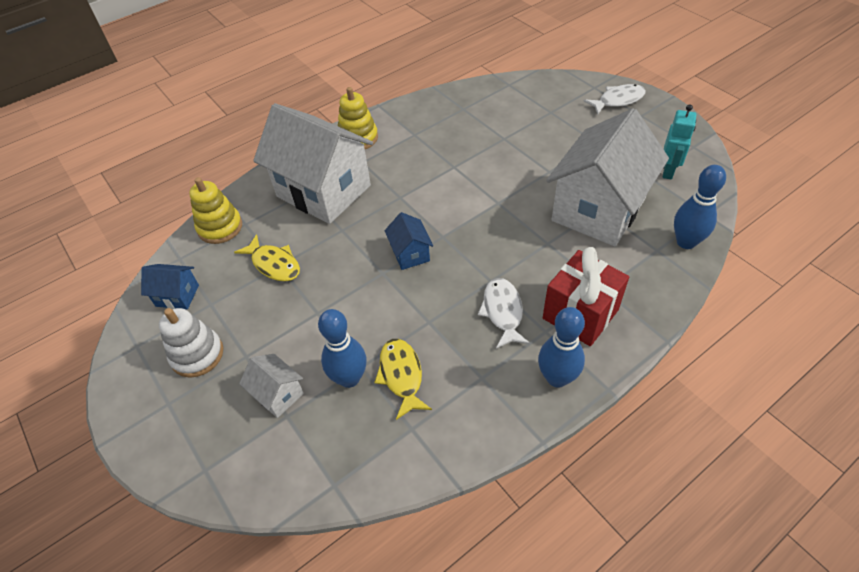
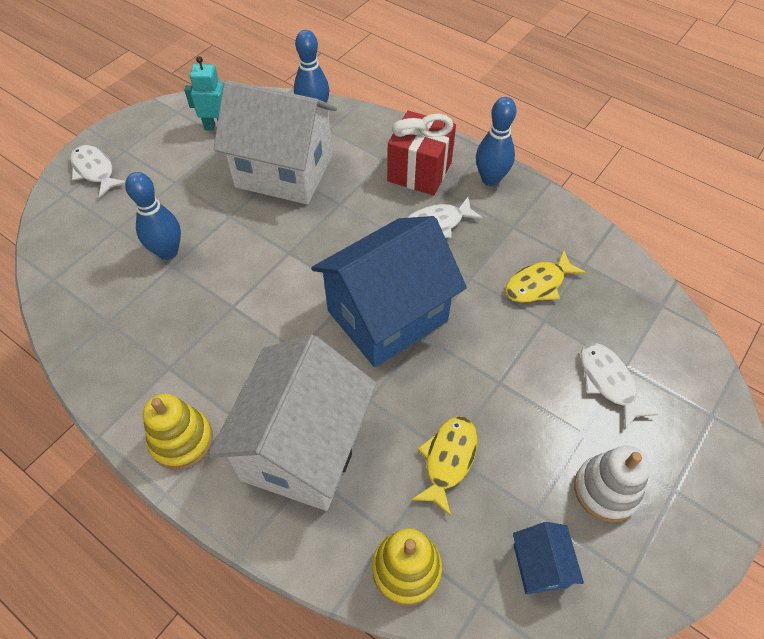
camera: 110 degrees left, 5 degrees up
white house [239,354,304,418] -> white fish [581,343,658,430]
blue bowling pin [318,309,366,388] -> blue bowling pin moved to [125,172,181,260]
blue house [385,212,433,270] -> blue house [311,216,467,367], size x2.35

